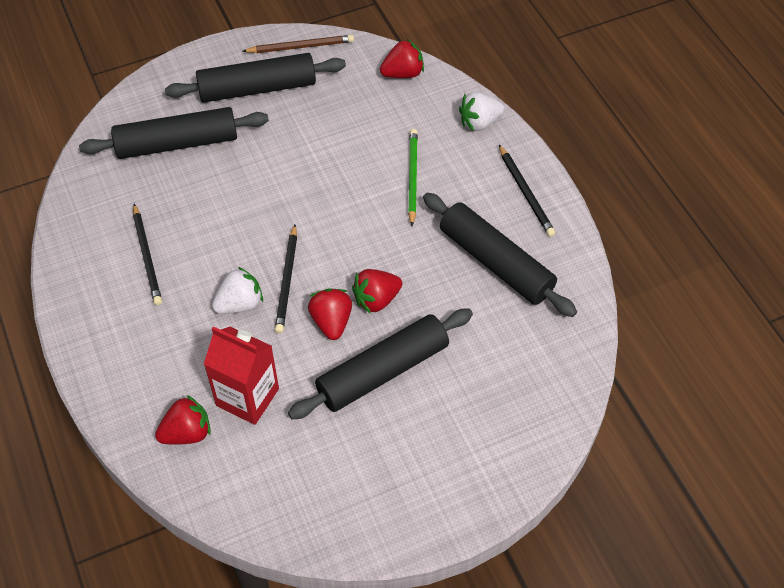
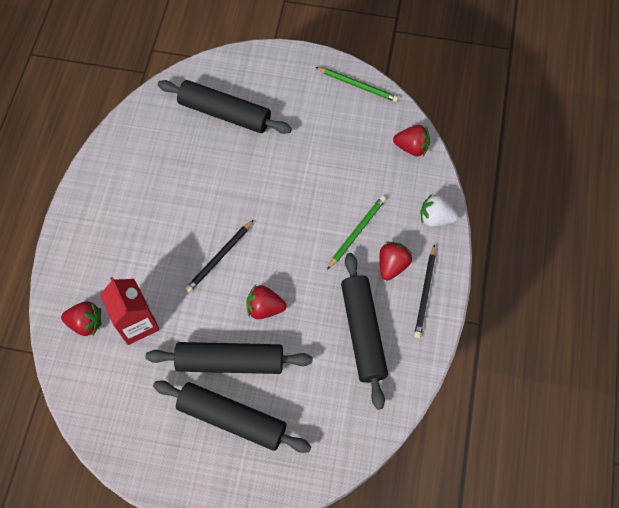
camera: 35 degrees right, 10 degrees up
black pencil [133,204,162,305] -> none
black rolling pin [165,53,346,102] -> black rolling pin moved to [153,381,311,453]
white strawberry [212,267,263,314] -> none
brown pencil [242,35,354,53] -> green pencil [315,67,399,102]
red strawberry [308,288,352,340] -> red strawberry moved to [379,242,412,281]

